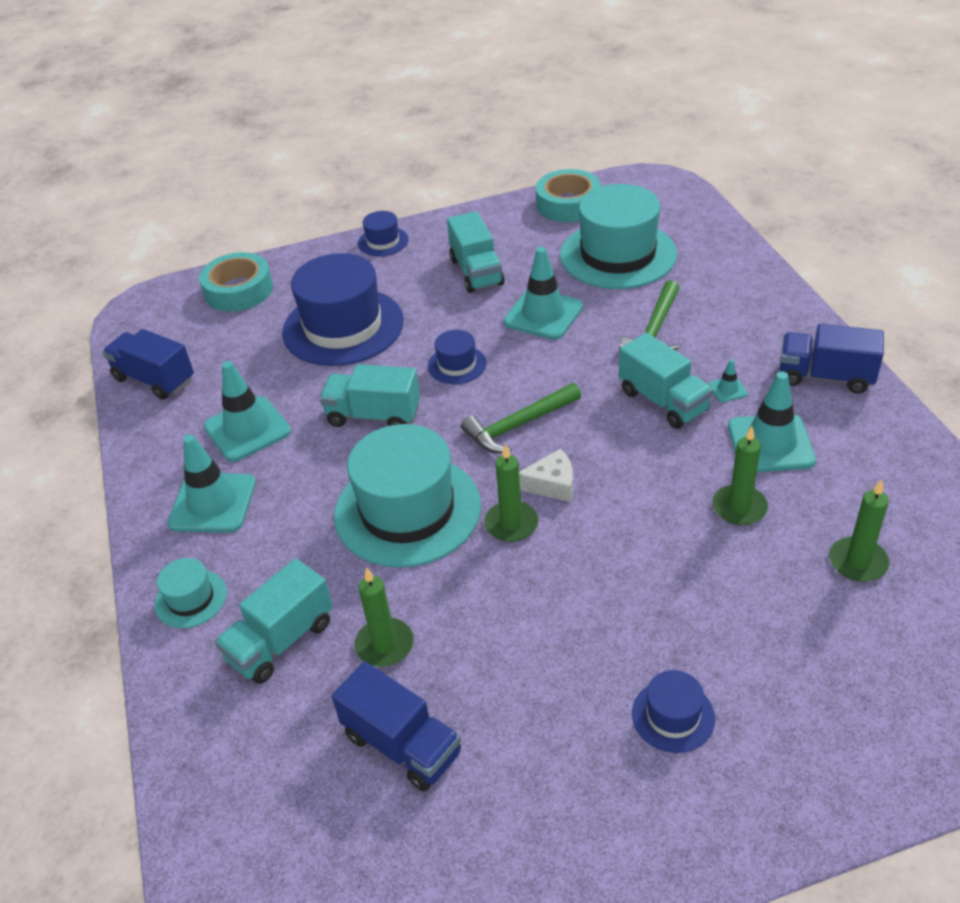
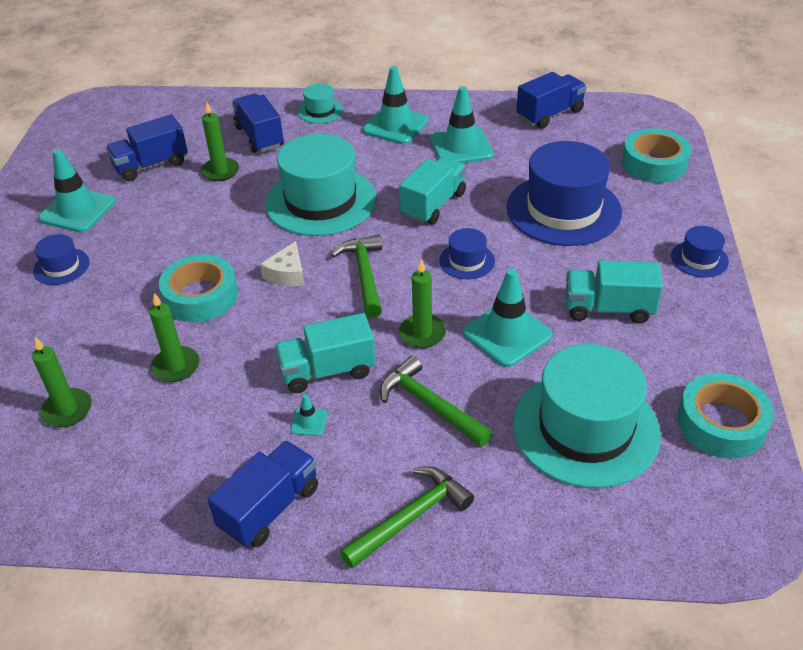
camera: 110 degrees right, 0 degrees up
turquoise truck [214,558,333,684] -> blue truck [232,94,284,153]
green candle [484,444,538,542] -> green candle moved to [399,259,446,348]
turquoise traffic cone [728,371,816,472] -> turquoise traffic cone moved to [38,149,115,233]
none -> turquoise tape [159,254,238,322]
none -> green hammer [340,466,474,568]

